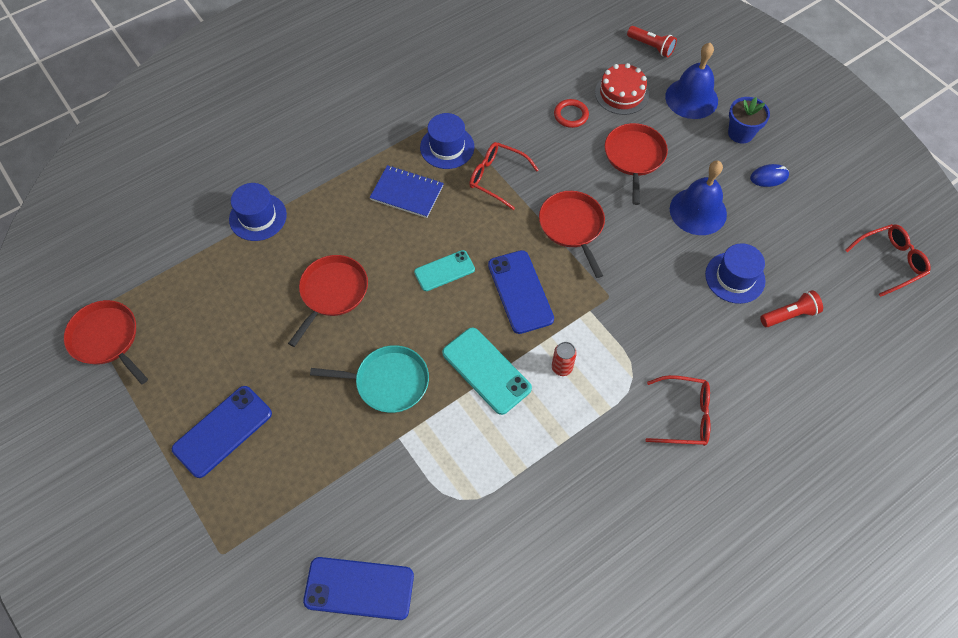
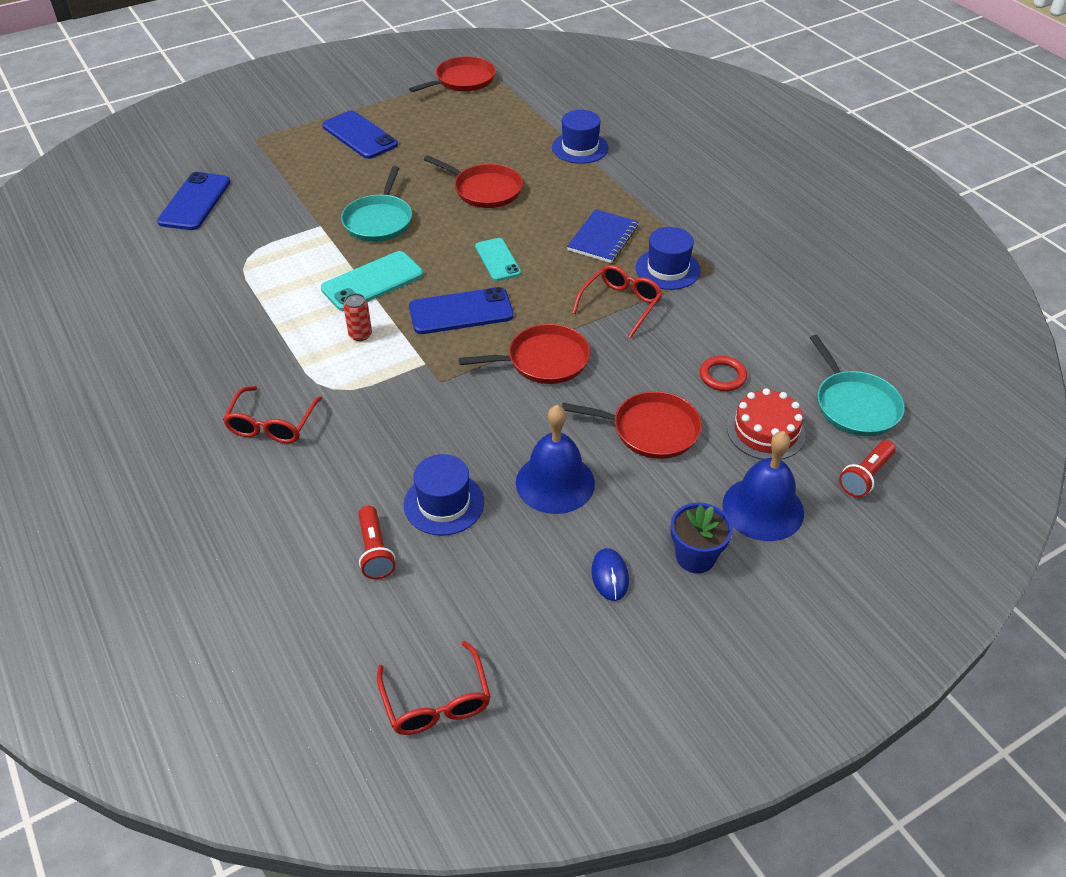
camera: 95 degrees right, 15 degrees down
none -> turquoise pan [810,335,905,436]

